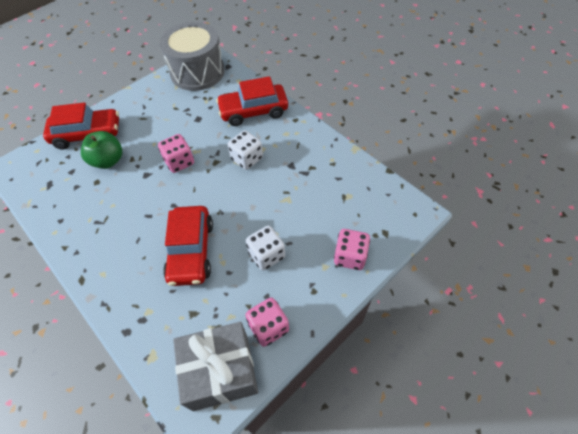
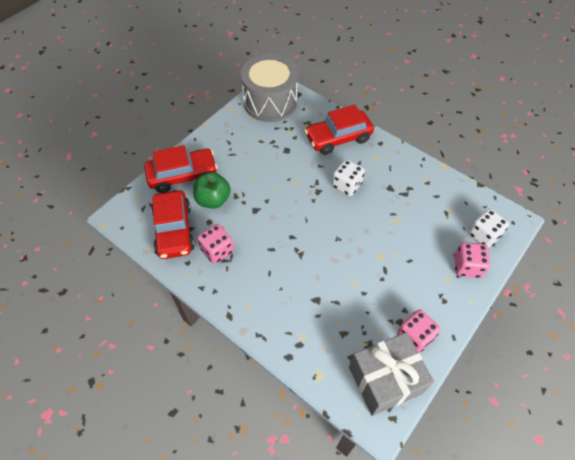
camera: 10 degrees left, 0 degrees up
pink dice [158,134,194,173] -> pink dice moved to [198,224,234,264]
red car [163,206,213,286] -> red car moved to [151,190,195,259]
white dice [246,226,285,270] -> white dice moved to [468,209,509,248]

